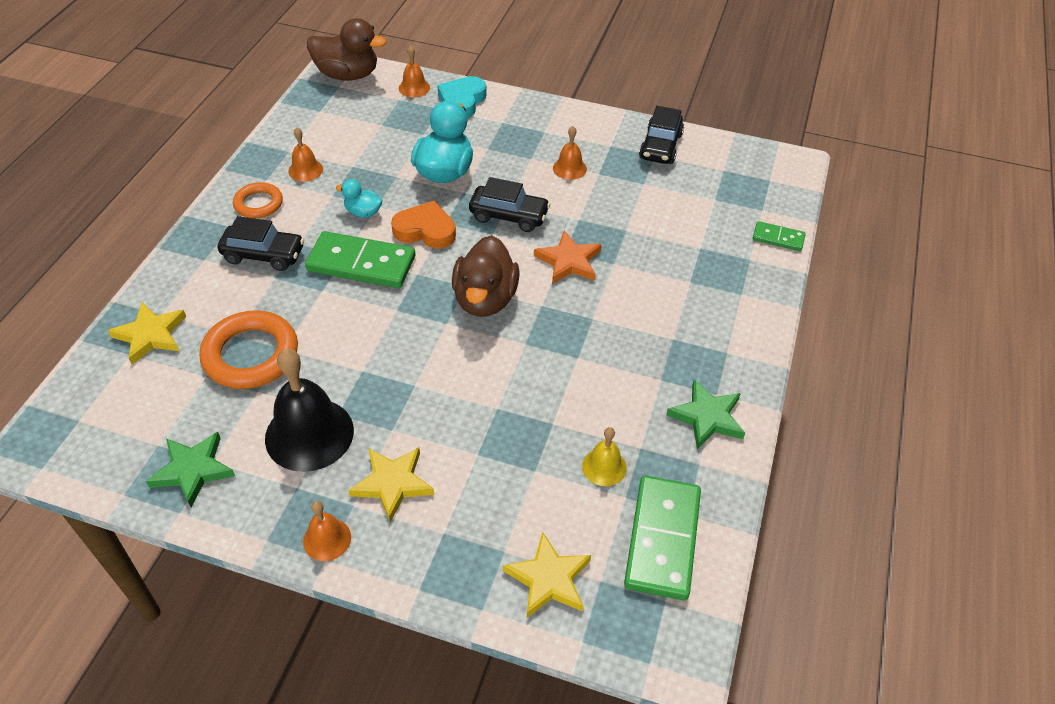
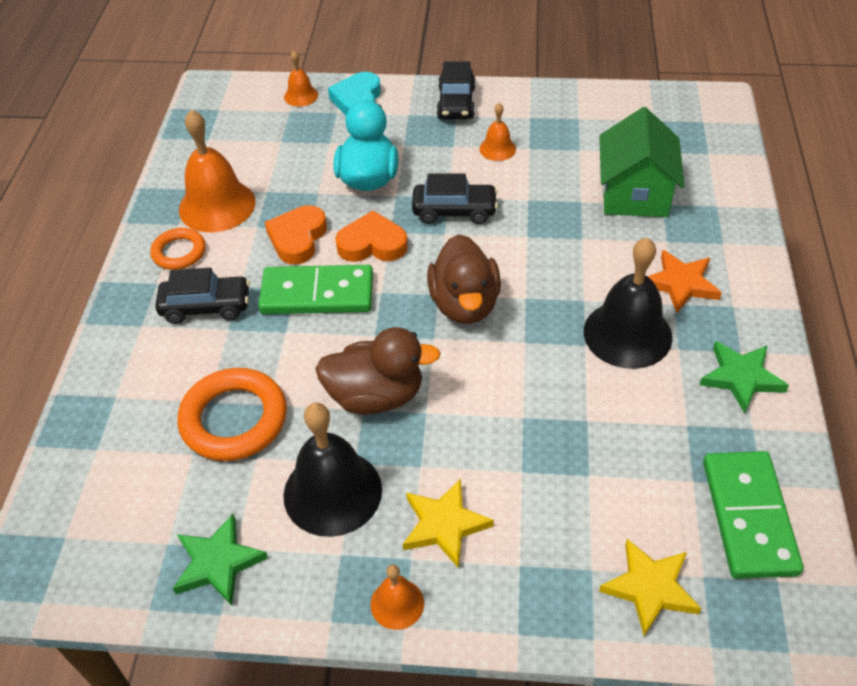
camera: 10 degrees left, 0 degrees up
yellow star [108,302,186,365] -> none
orange bell [288,127,323,182] -> orange bell [179,109,256,232], size x2.00
brown duck [307,18,387,81] -> brown duck moved to [315,327,441,415]
turquoise duck [336,179,382,218] -> orange heart [265,205,327,265]
orange star [534,230,602,284] -> orange star moved to [647,250,722,313]
yellow bell [582,427,627,486] -> none
black car [639,106,684,164] -> black car moved to [436,62,476,119]
green domino [752,221,806,251] -> none
none -> black bell [584,237,672,369]
none -> green house [599,107,685,217]

